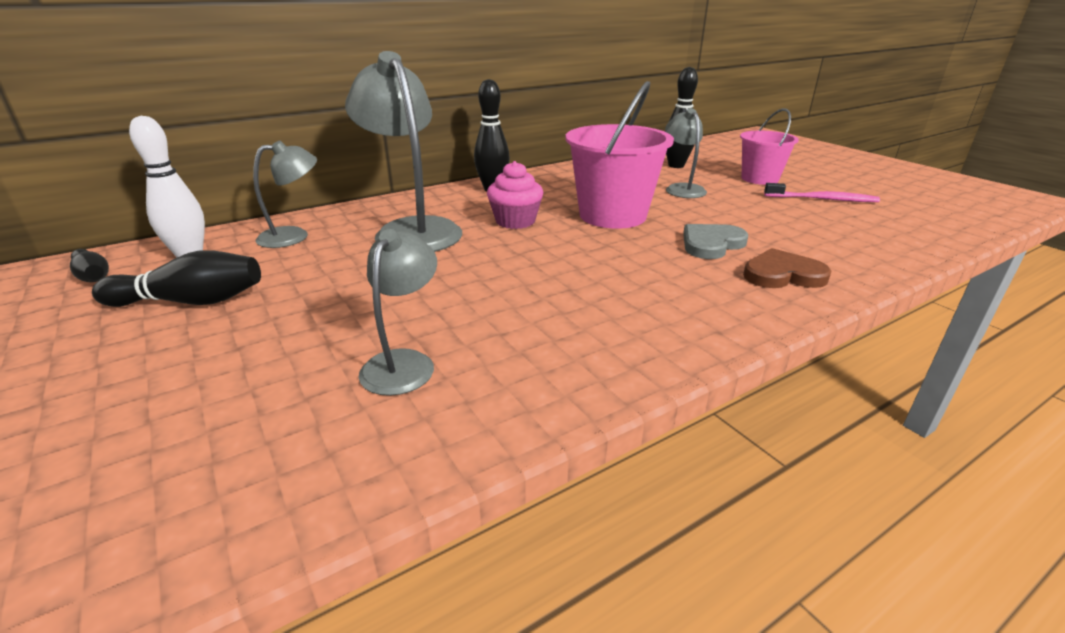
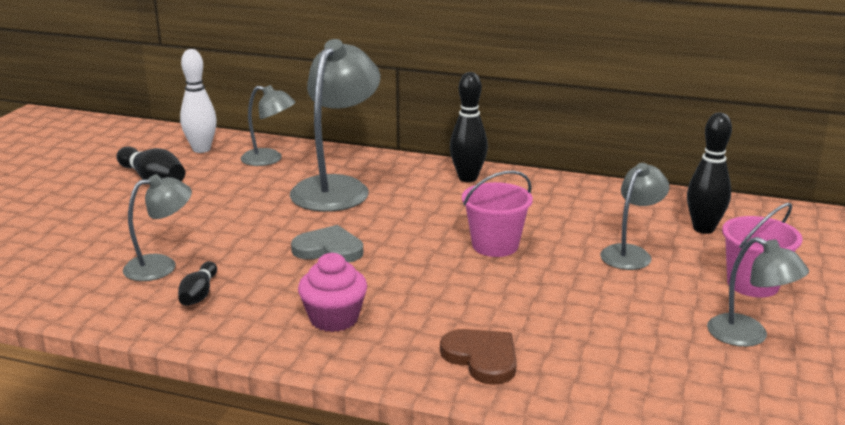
camera: 50 degrees right, 5 degrees down
black bowling pin [70,249,109,282] -> black bowling pin moved to [178,261,217,306]
pink cupcake [487,161,543,229] -> pink cupcake moved to [298,253,367,332]
pink bucket [566,81,674,229] -> pink bucket [462,171,533,257], size x0.63
grey heart [683,224,748,259] -> grey heart moved to [291,225,363,263]
pink toothbrush [764,183,880,202] -> grey lamp [707,237,809,347]

